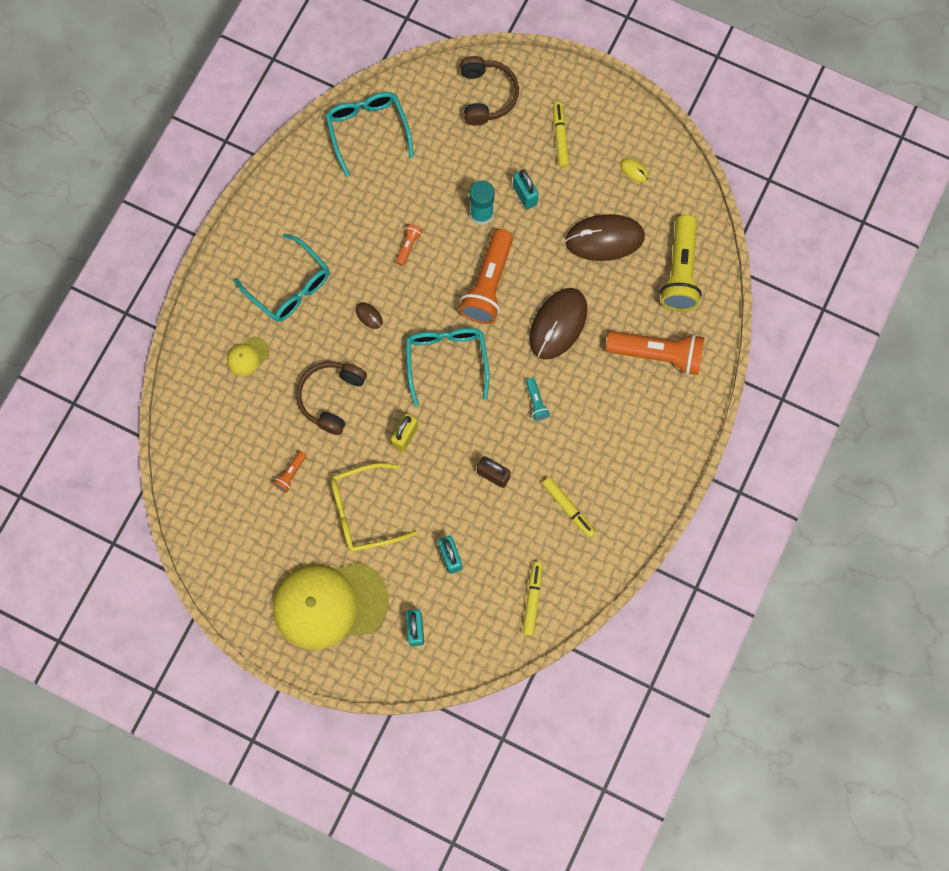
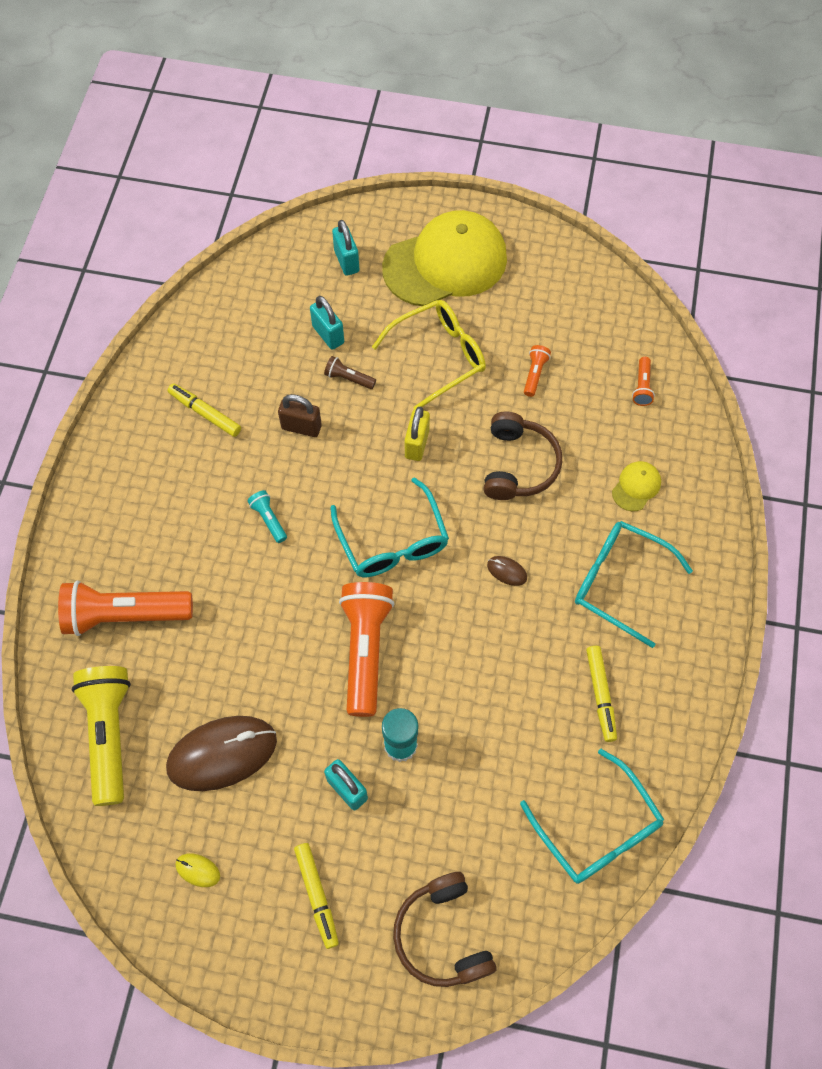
camera: 165 degrees right, 10 degrees down
orange flashlight [396,224,423,266] -> orange flashlight moved to [632,357,655,406]
yellow marker [523,561,542,636] -> yellow marker moved to [586,646,617,742]
brown mouse [529,288,588,360] -> none
none -> brown flashlight [324,356,376,389]

